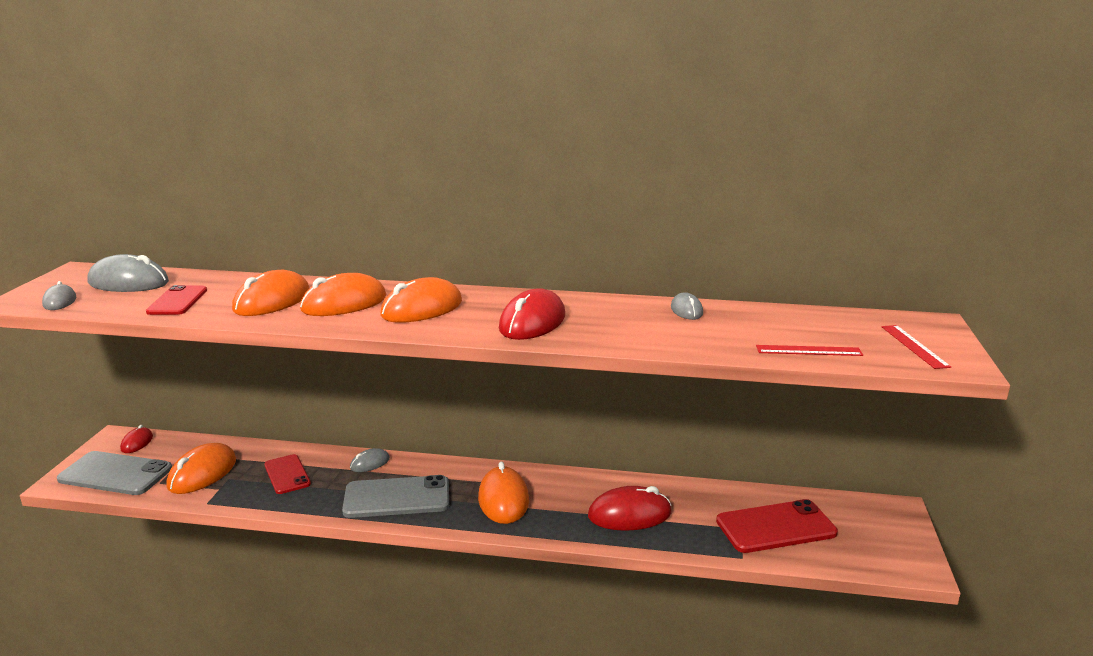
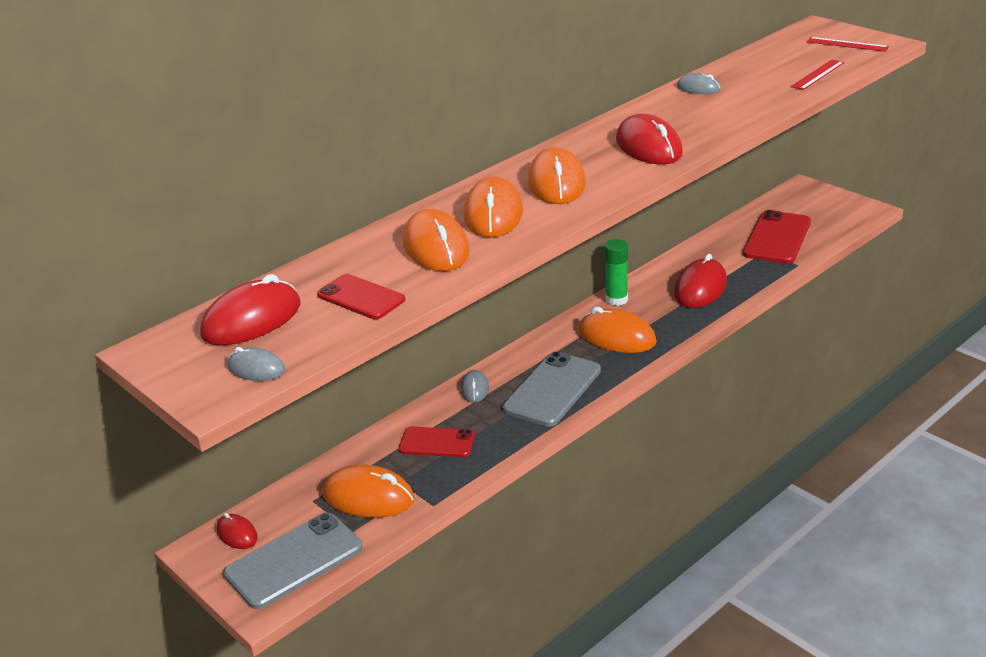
camera: 50 degrees left, 10 degrees up
grey mouse [87,254,169,292] -> red mouse [200,274,300,346]
orange mouse [166,443,236,494] -> orange mouse turned 45 degrees counterclockwise [323,465,415,518]
none -> green glue stick [604,239,628,306]

